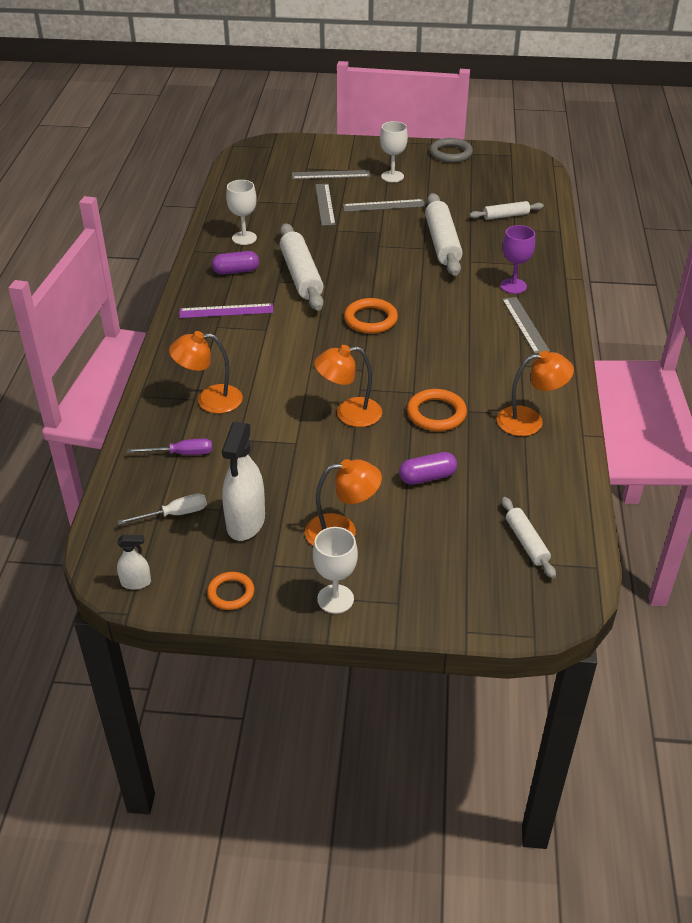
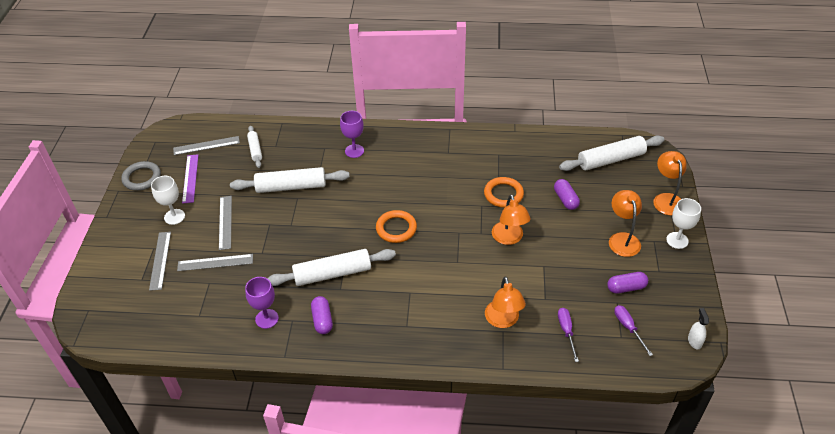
camera: 90 degrees left, 5 degrees up
white screwdriver [117,494,207,525] -> purple screwdriver [614,305,653,356]
purple ruler [179,303,274,318] -> purple ruler moved to [182,154,198,204]
orange ring [207,572,254,610] -> none
white spray bottle [222,422,265,541] -> purple capsule [607,272,648,294]
white goblet [226,180,257,245] -> purple goblet [245,277,279,329]
orange lamp [497,351,574,436] -> orange lamp moved to [653,151,687,215]
grey ruler [502,297,550,354] -> grey ruler moved to [173,136,240,155]
white rolling pin [502,497,556,579] -> white rolling pin [559,136,665,171], size x1.83

